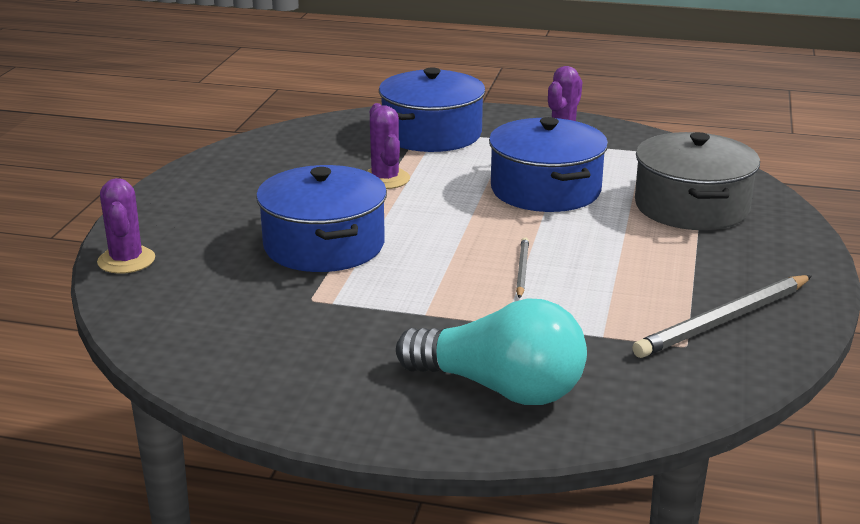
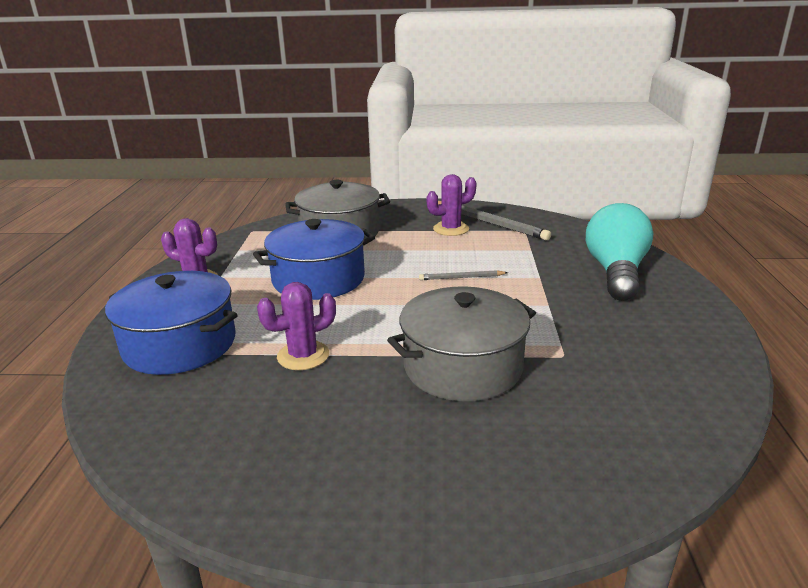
camera: 100 degrees left, 0 degrees up
purple cactus [97,178,155,274] -> purple cactus moved to [426,174,477,236]
blue pot [256,165,387,272] -> grey pot [387,286,536,401]

